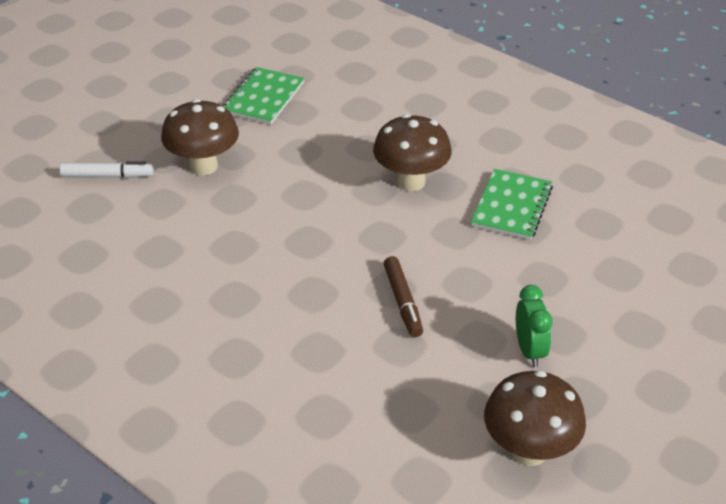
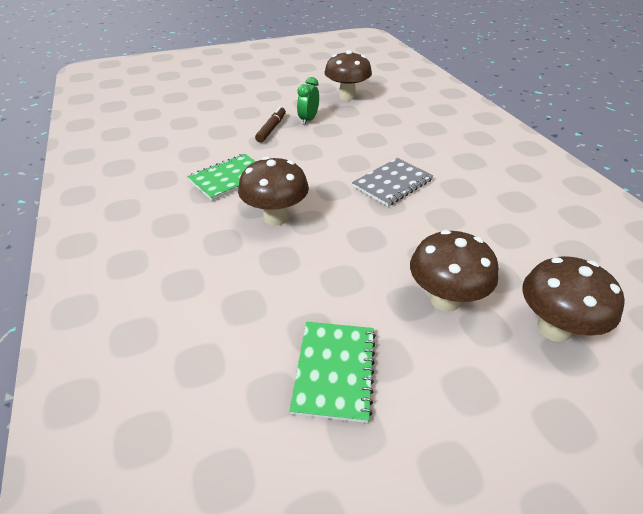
camera: 150 degrees left, 0 degrees up
white marker [59,162,154,178] -> brown mushroom [522,256,625,342]
green notebook [222,67,304,124] -> green notebook turned 45 degrees counterclockwise [290,322,376,423]
brown marker [384,256,423,337] -> brown marker moved to [255,106,286,143]
none -> grey notebook [352,158,433,207]

